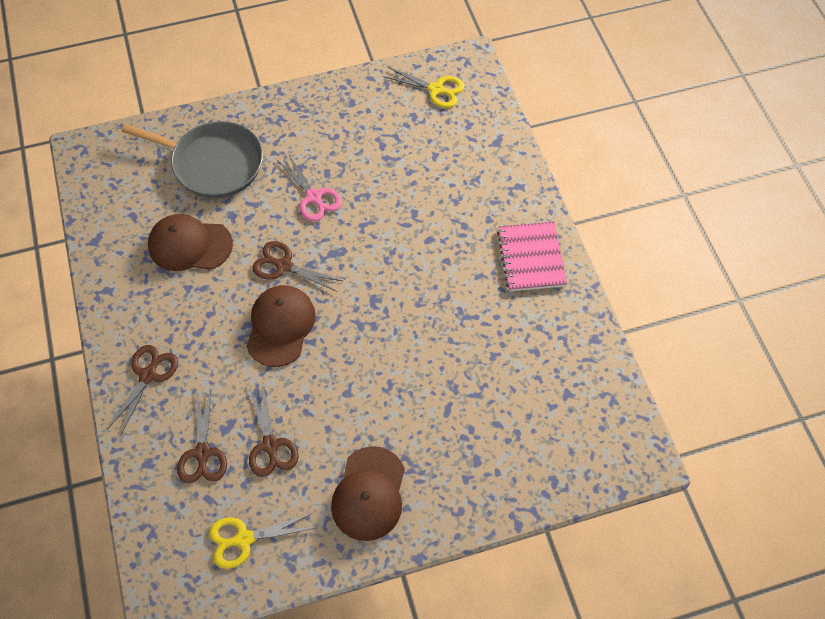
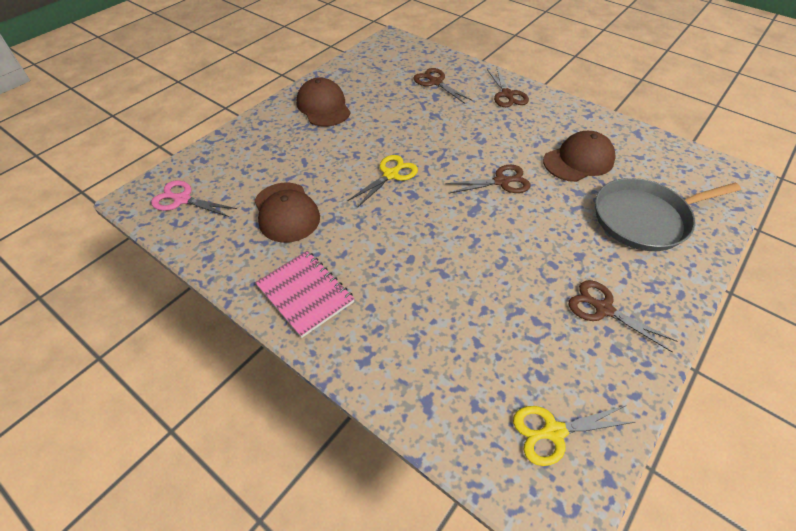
camera: 145 degrees right, 10 degrees down
yellow scissors [209,513,314,569] -> yellow scissors moved to [347,155,418,208]
brown cap [246,285,316,367] -> brown cap moved to [254,183,320,243]
brown scissors [249,385,299,477] -> brown scissors moved to [569,280,678,353]
pink scissors [277,154,342,222] -> pink scissors moved to [151,181,237,217]

